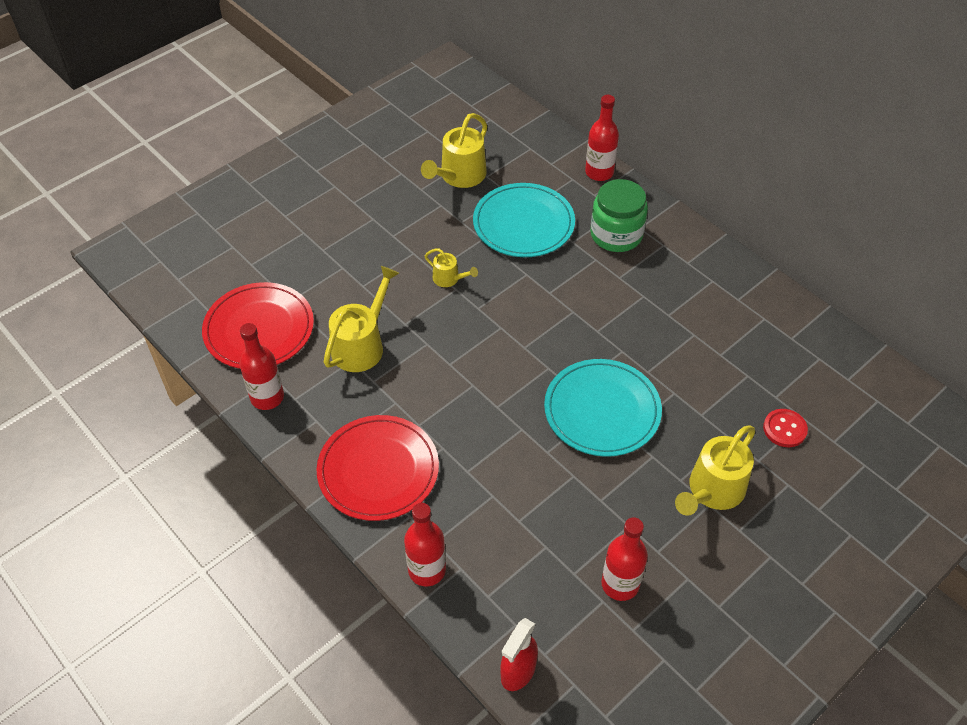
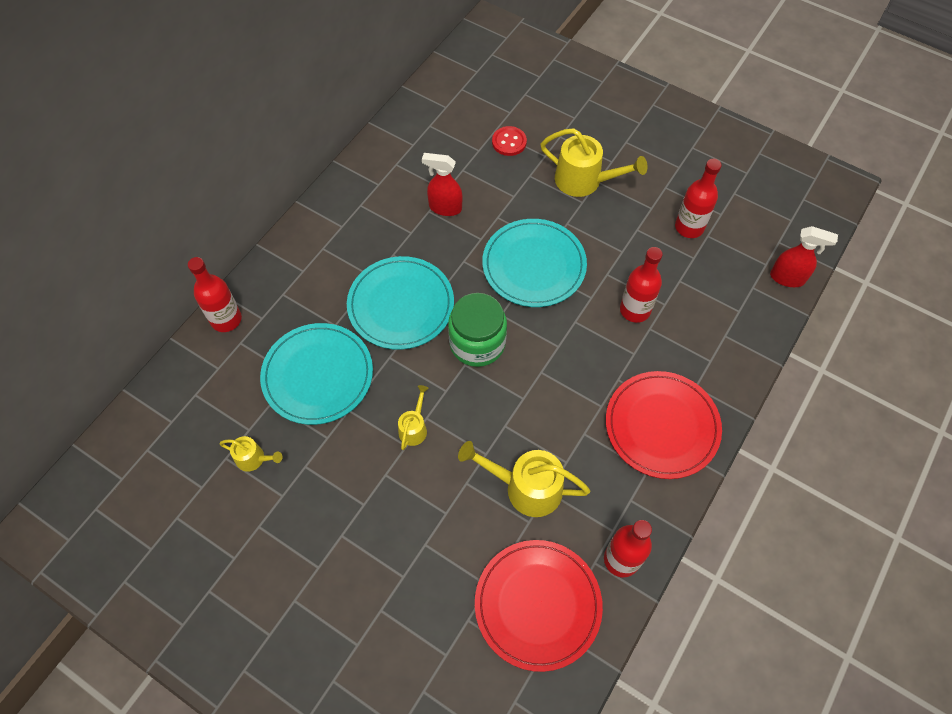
camera: 105 degrees left, 10 degrees up
red bottle [404,503,446,586] -> red bottle moved to [620,247,663,323]
yellow watering can [421,113,487,188] -> yellow watering can [219,436,282,472], size x0.53
green jar [590,179,648,252] -> green jar moved to [448,293,507,367]
none -> turquoise plate [347,256,454,350]
none -> red spray bottle [422,153,463,216]

